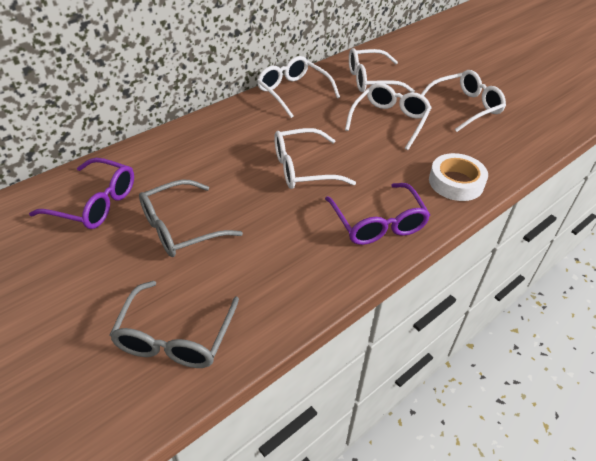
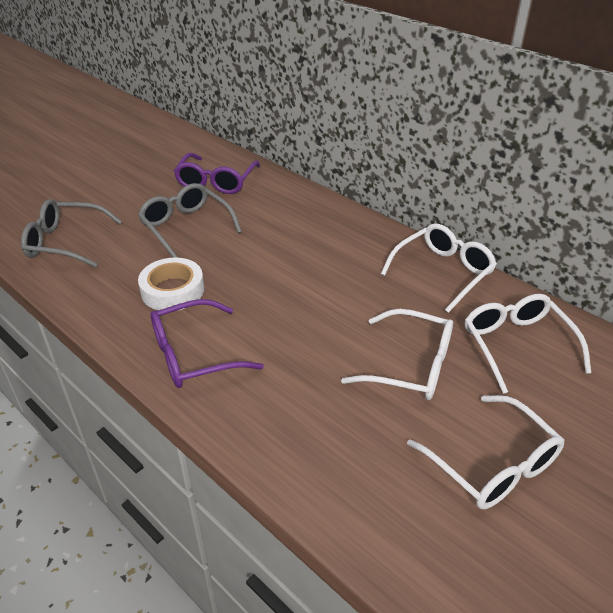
camera: 85 degrees right, 5 degrees down
white glasses [274,128,356,189] -> none
white tape [429,153,488,201] -> white tape moved to [138,257,204,310]

